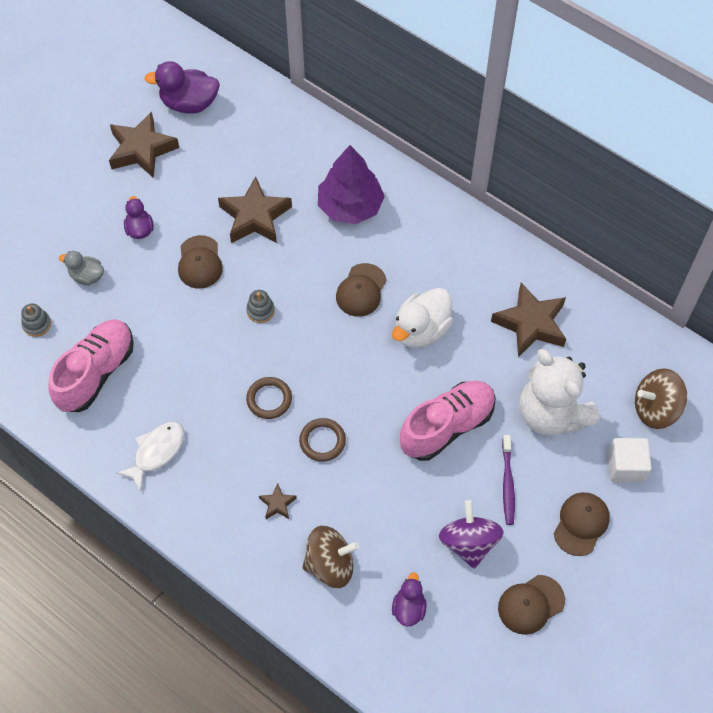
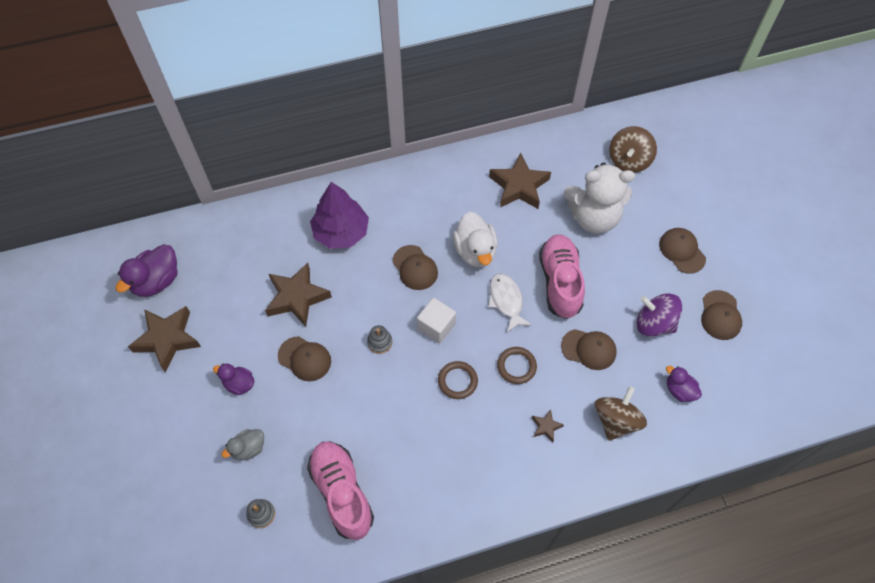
camera: 55 degrees left, 0 degrees up
white fish [116,422,185,492] -> white fish moved to [488,274,532,332]
purple toothbrush [502,435,515,525] -> none
white cube [608,438,652,483] -> white cube moved to [417,298,456,344]
none -> brown cap [561,329,617,370]

